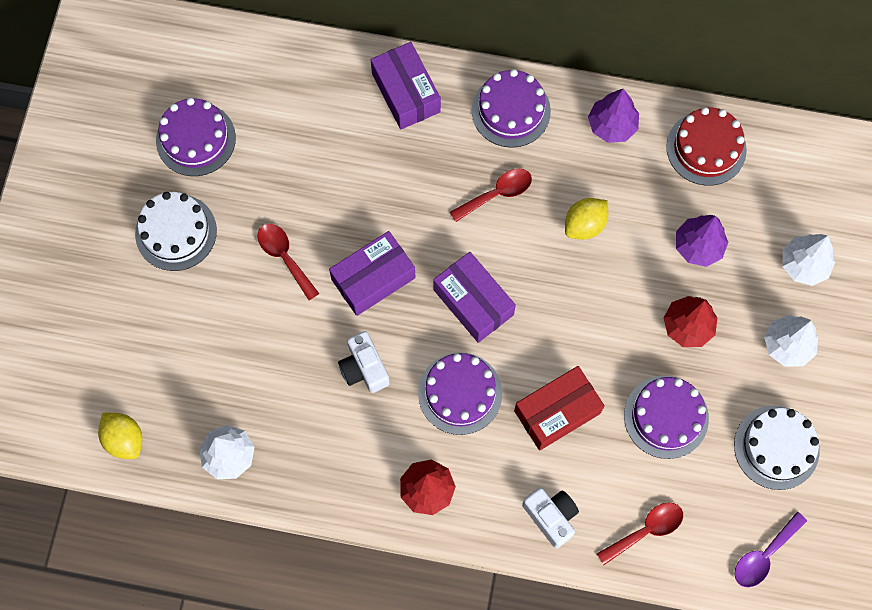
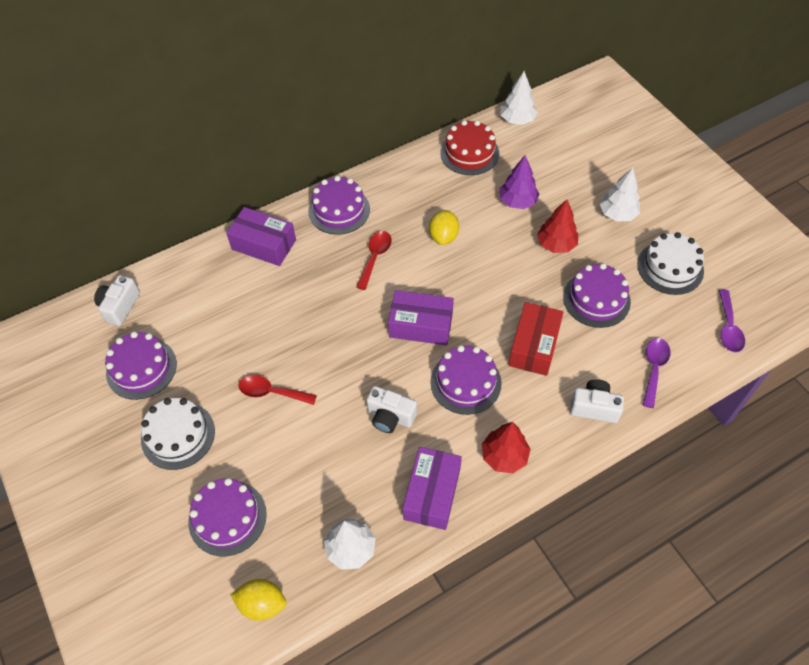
camera: 40 degrees left, 15 degrees down
purple box [329,231,415,316] -> purple box moved to [403,447,462,530]
purple tree [588,89,639,143] -> none
red spoon [597,503,683,565] -> purple spoon [643,338,670,408]
white tree [782,234,835,286] -> white tree moved to [501,71,537,125]
none -> white camera [94,275,140,326]
none -> purple cake [188,478,267,556]

